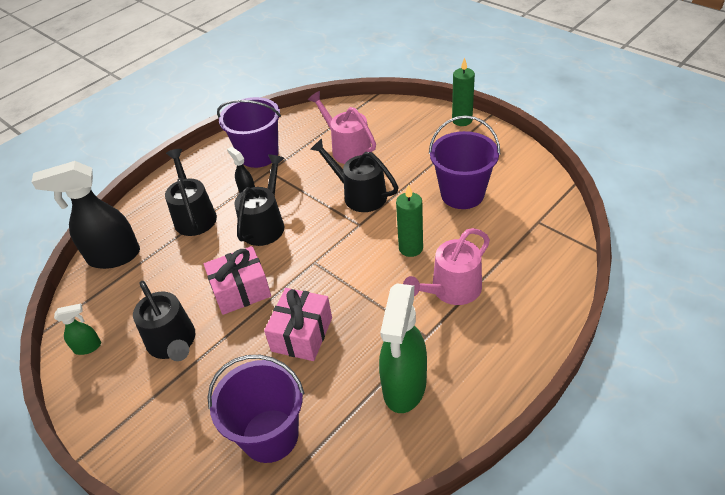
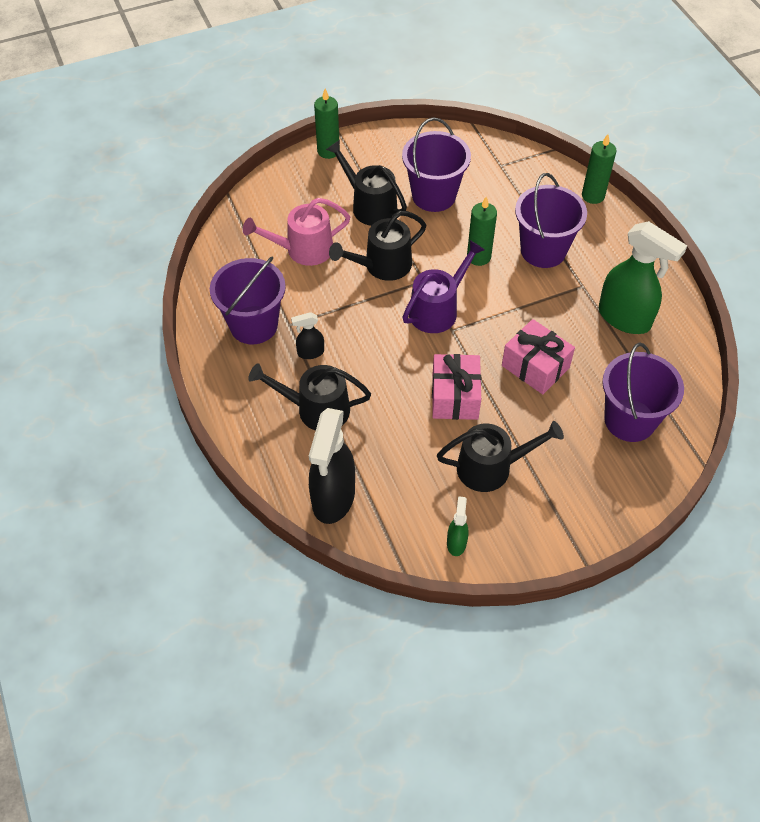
camera: 70 degrees left, 10 degrees up
black watering can [234,154,284,246] -> black watering can moved to [326,140,407,226]
pink watering can [403,228,490,305] -> purple bucket [515,173,587,268]
none -> purple watering can [402,240,485,333]
none -> green candle [582,134,617,204]

